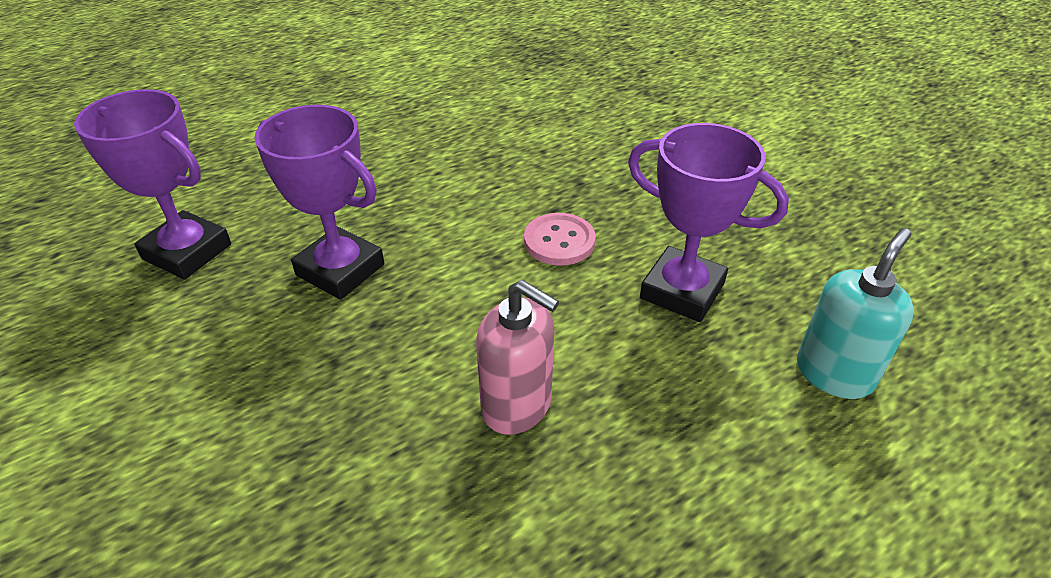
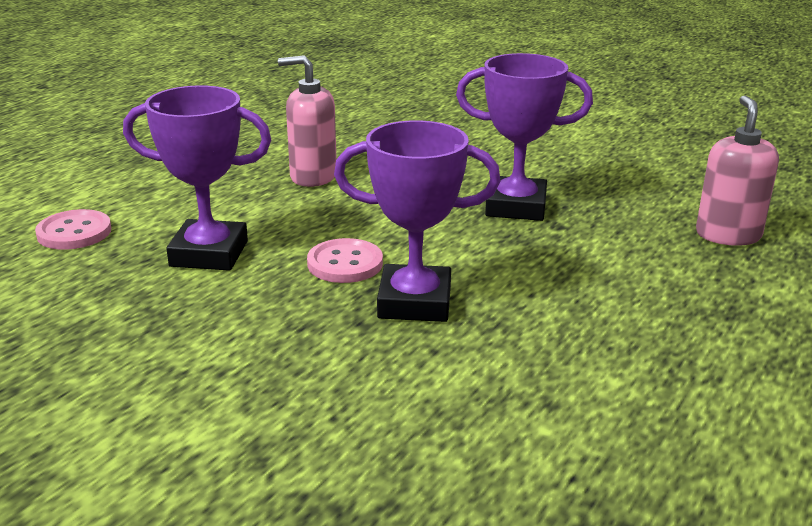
camera: 155 degrees right, 15 degrees down
purple trophy [74,89,231,279] -> purple trophy moved to [334,120,500,322]
turquoise soap dispenser [797,228,914,399] -> pink button [35,209,111,250]
none -> pink soap dispenser [696,95,779,246]

